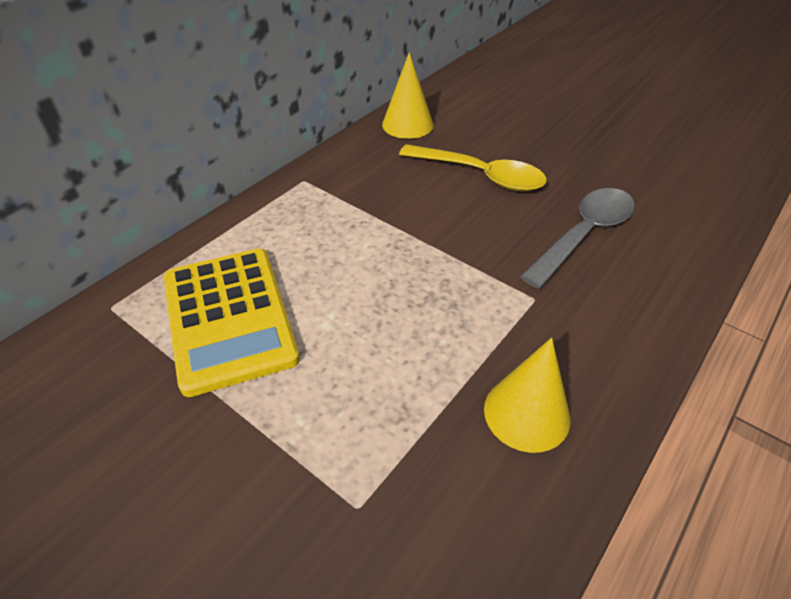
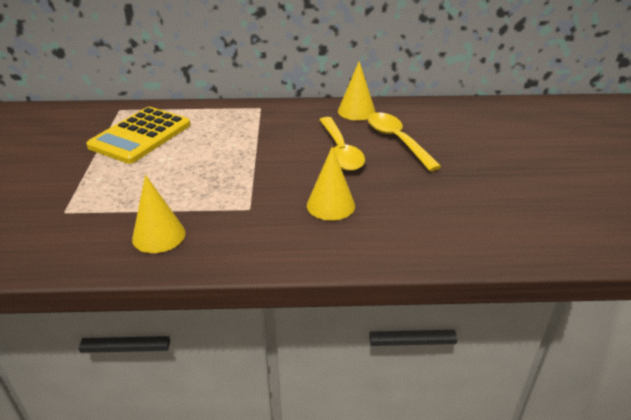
camera: 50 degrees right, 10 degrees down
grey spoon [520,188,635,289] -> yellow cone [307,147,355,221]
none -> yellow spoon [368,112,442,171]

